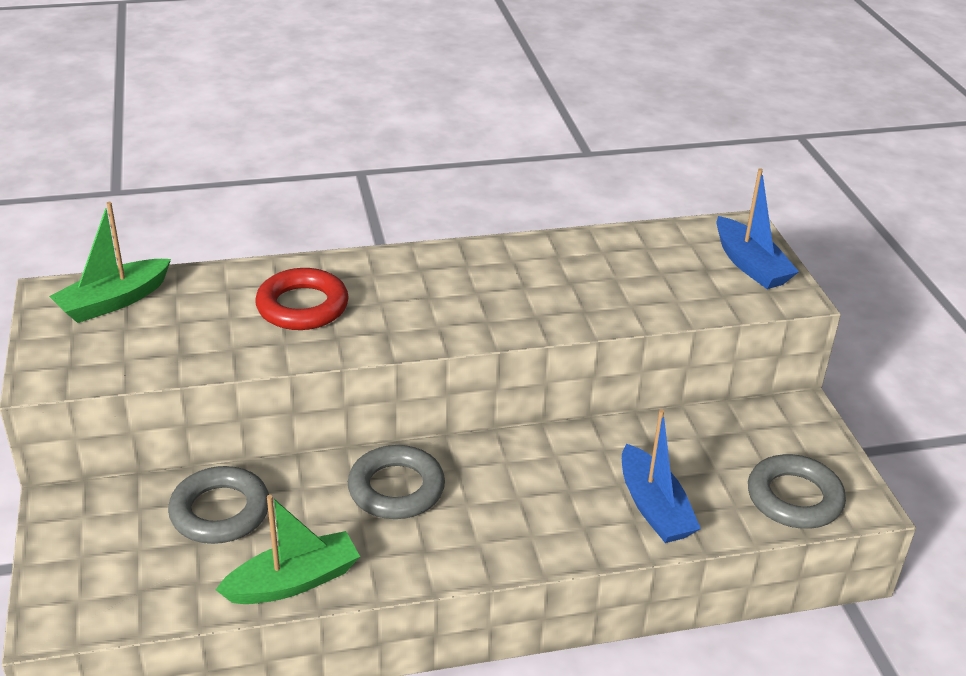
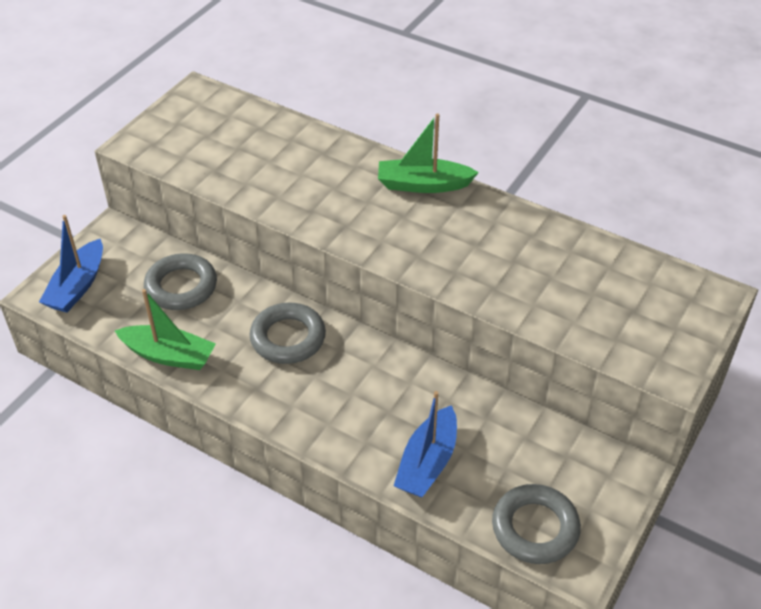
camera: 45 degrees right, 10 degrees up
green boat [49,202,171,323] -> green boat moved to [378,113,479,193]
red ring [255,268,349,330] -> none
blue boat [716,168,799,289] -> blue boat moved to [39,215,103,313]

